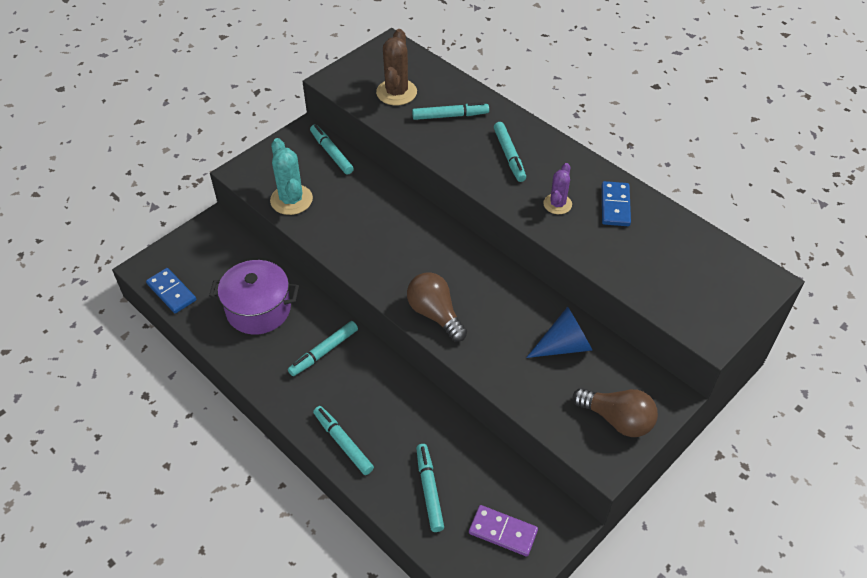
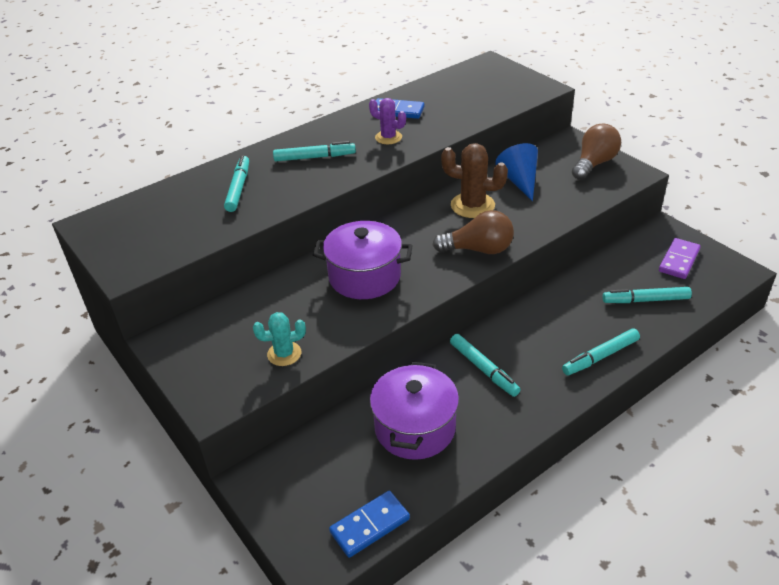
camera: 80 degrees left, 10 degrees down
turquoise cactus [270,138,313,215] -> turquoise cactus [253,312,306,366], size x0.63
turquoise marker [310,125,354,174] -> none
brown cactus [376,29,417,105] -> brown cactus moved to [441,143,508,218]
brown light bulb [407,273,467,342] -> brown light bulb turned 150 degrees counterclockwise [433,210,514,254]
none -> purple pot [313,221,413,299]

